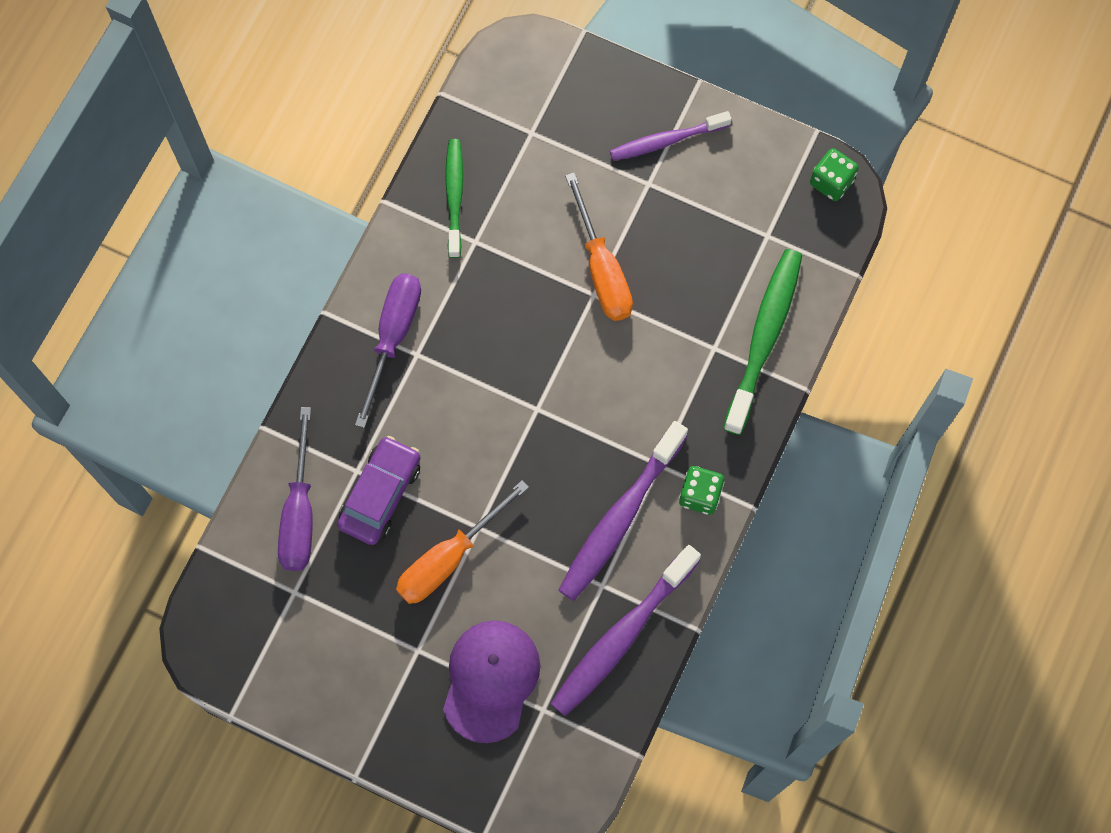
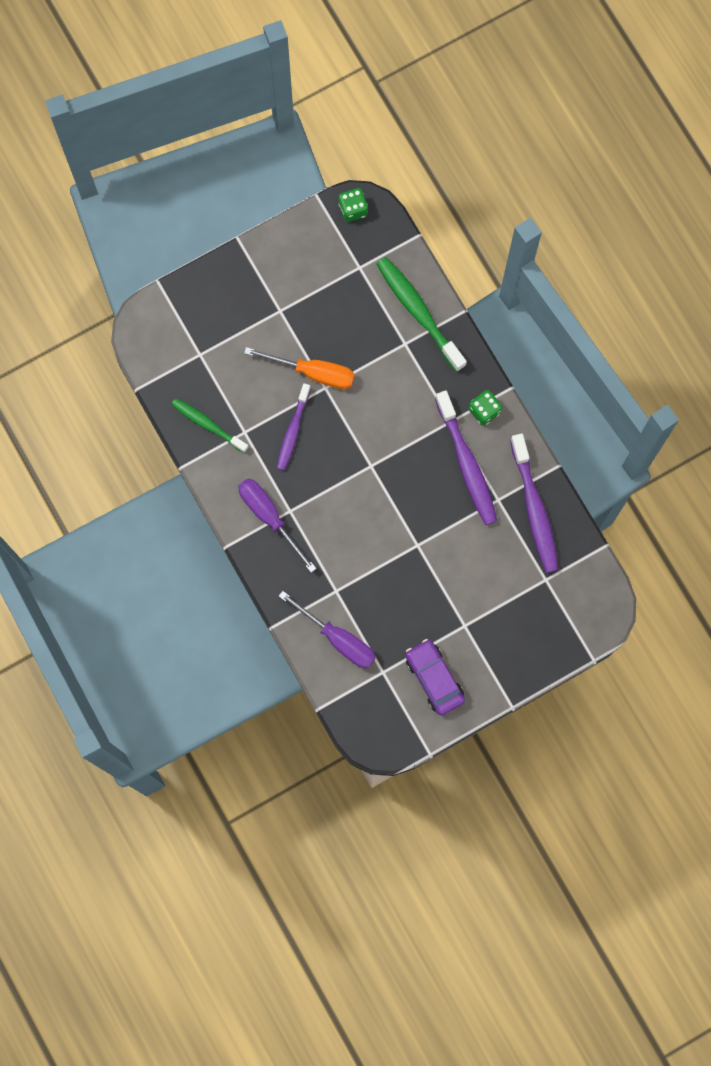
camera: 55 degrees left, 5 degrees up
purple car [337,436,421,545] -> purple car moved to [405,639,465,715]
orange screwdriver [396,480,529,604] -> none
purple cap [443,620,540,743] -> none
purple toothbrush [610,111,732,161] -> purple toothbrush moved to [277,383,311,471]

